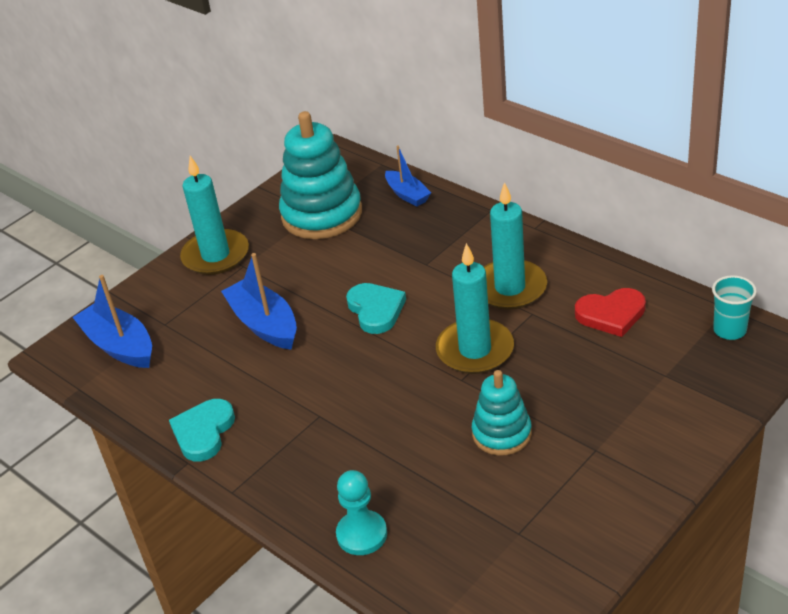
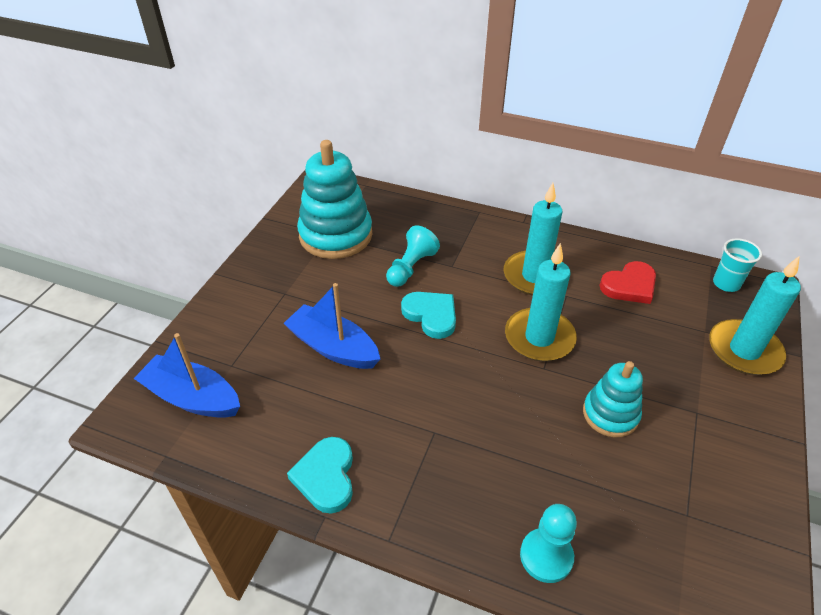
camera: 25 degrees left, 5 degrees up
turquoise candle [180,156,249,275] -> turquoise candle moved to [709,256,801,375]
blue boat [385,145,431,207] -> none
none -> turquoise pawn [386,226,440,287]

